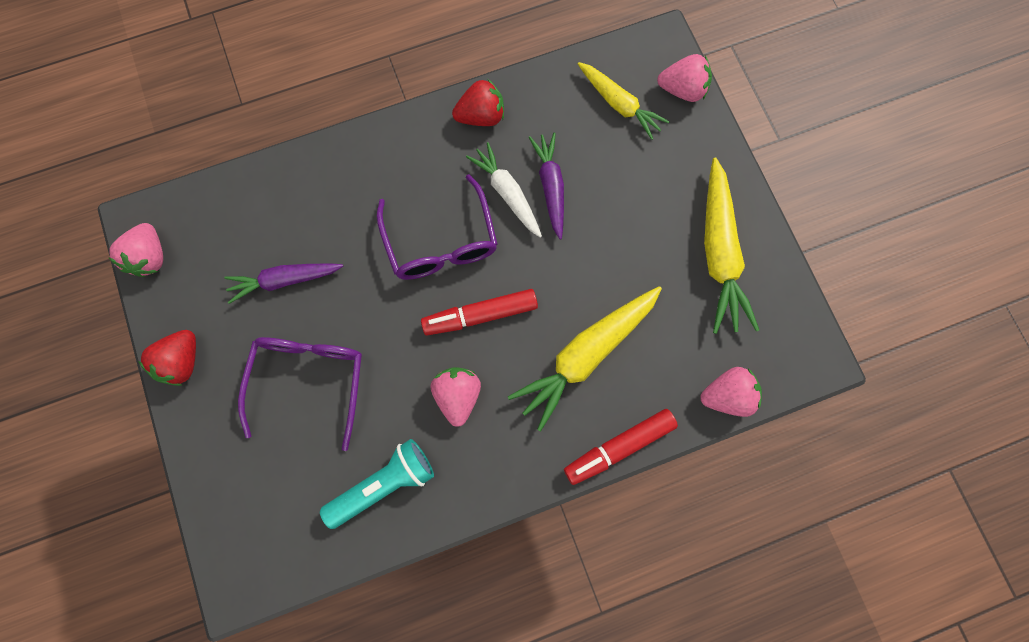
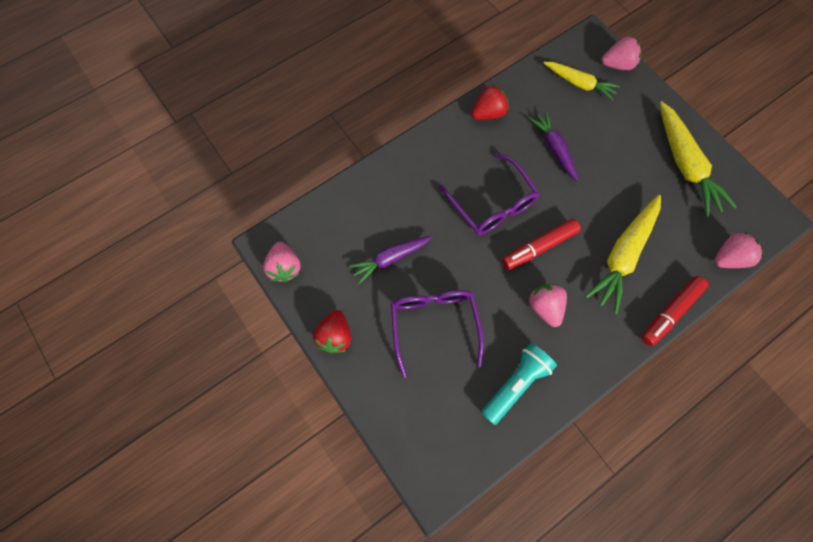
camera: 15 degrees left, 5 degrees down
white carrot [466,142,542,238] -> none

